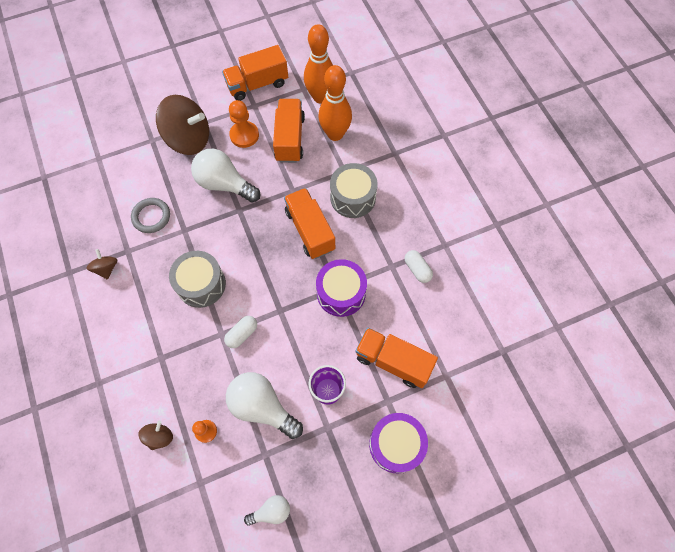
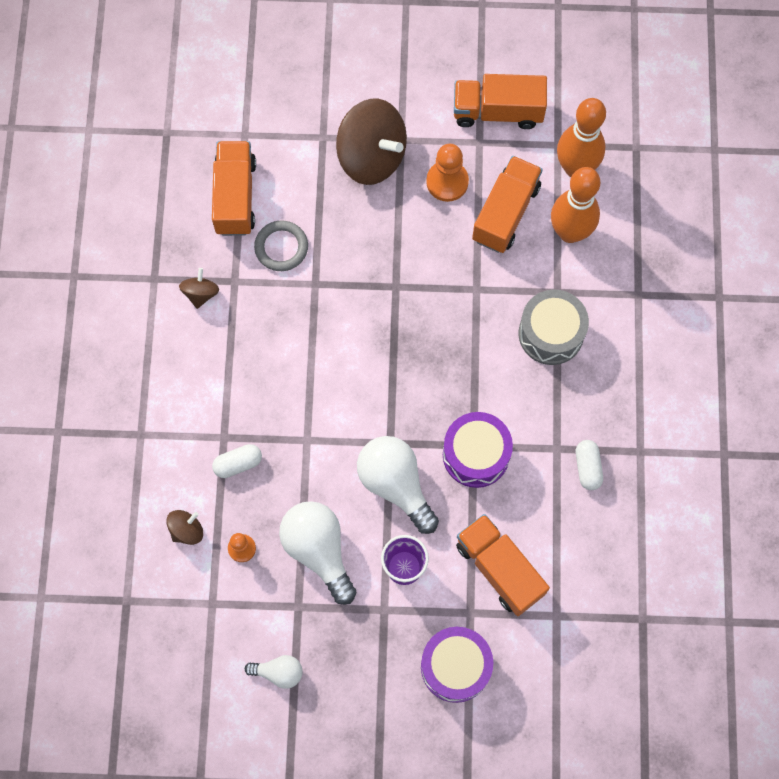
camera: 25 degrees right, 5 degrees up
grey drum [169,251,226,308] -> none
white light bulb [191,149,260,203] -> white light bulb moved to [357,436,439,534]
white capsule [224,316,257,348] -> white capsule moved to [212,444,262,478]
orange truck [284,188,335,259] -> orange truck moved to [212,141,256,236]

